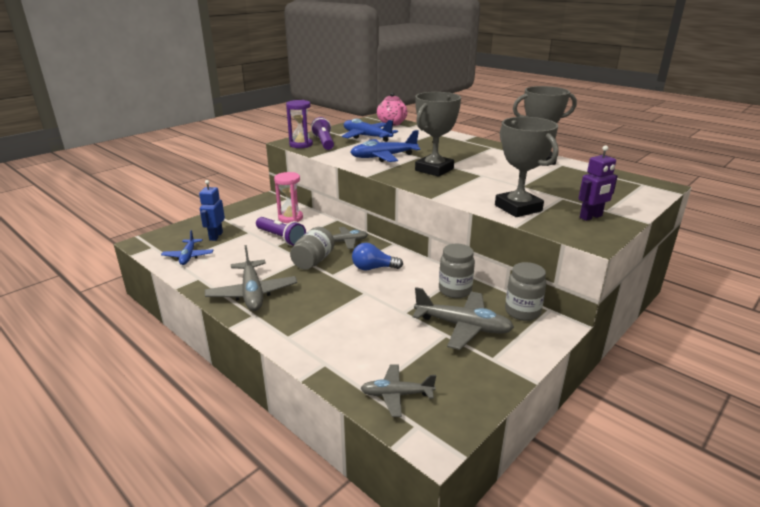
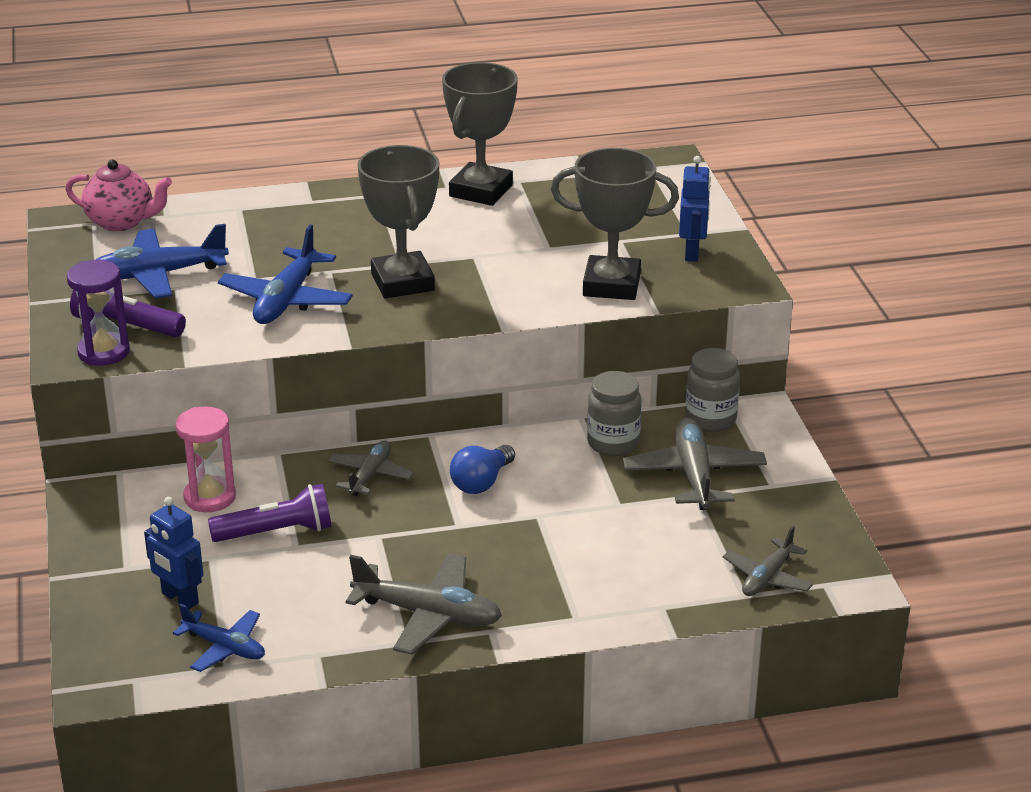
camera: 55 degrees left, 5 degrees up
grey jar [290,227,335,270] -> none
grey plane [412,287,514,350] -> grey plane turned 60 degrees counterclockwise [623,418,767,510]
purple robot [579,145,618,221] -> blue robot [679,156,711,261]

